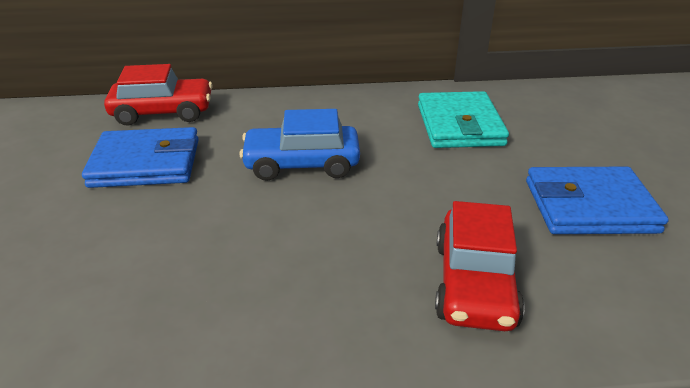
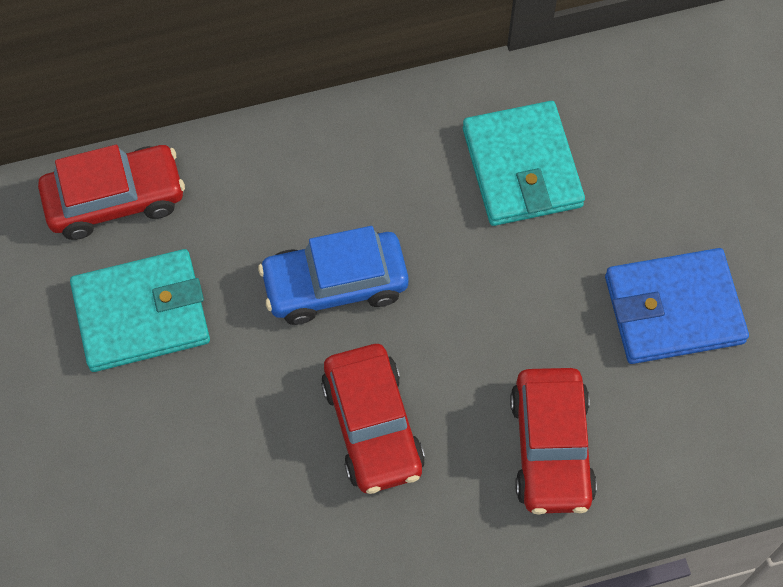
camera: 10 degrees left, 30 degrees up
blue wallet [82,127,199,188] -> turquoise wallet [70,249,210,372]
none -> red car [321,344,425,494]

